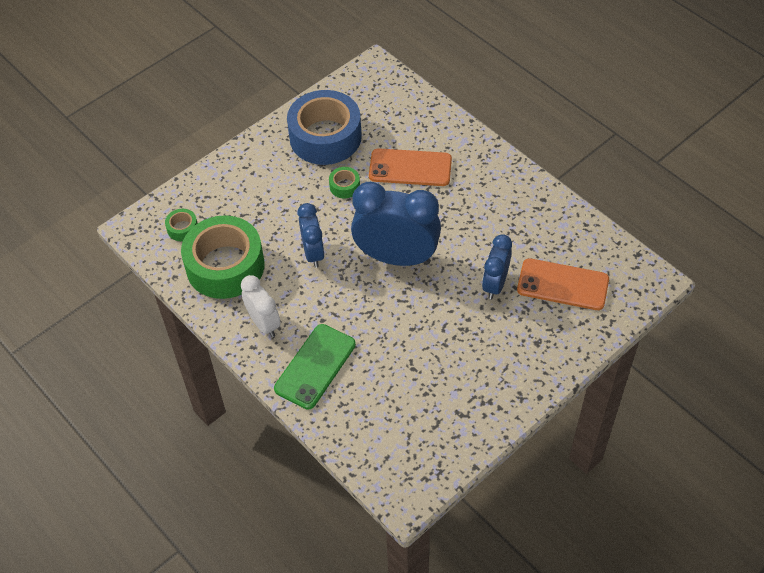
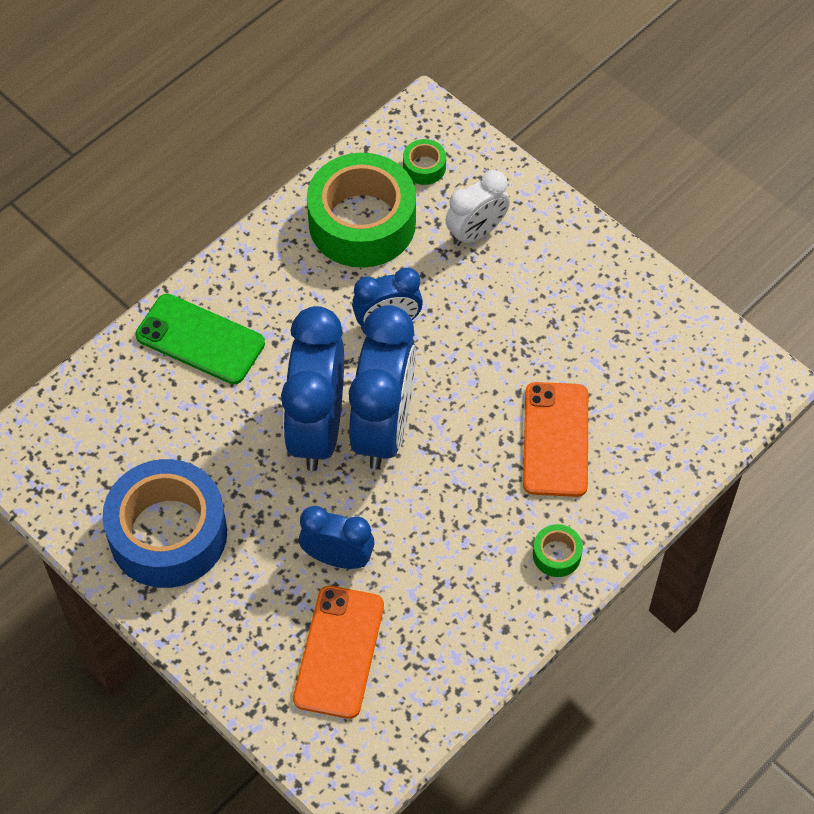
camera: 85 degrees right, 5 degrees up
white clock [241,275,281,337] -> white clock moved to [446,170,510,246]
blue tape [287,90,362,165] -> blue tape moved to [102,459,227,588]
green tape [329,167,360,198] -> green tape moved to [533,524,583,577]
none -> blue clock [281,306,344,471]

